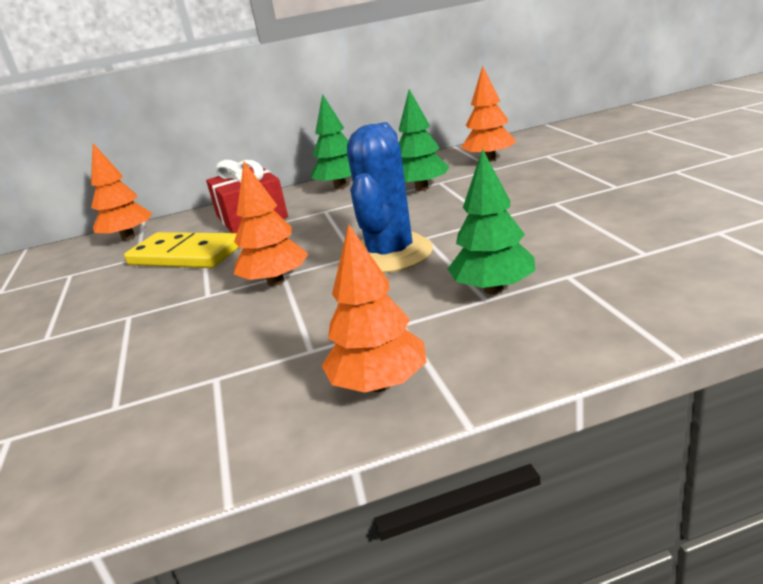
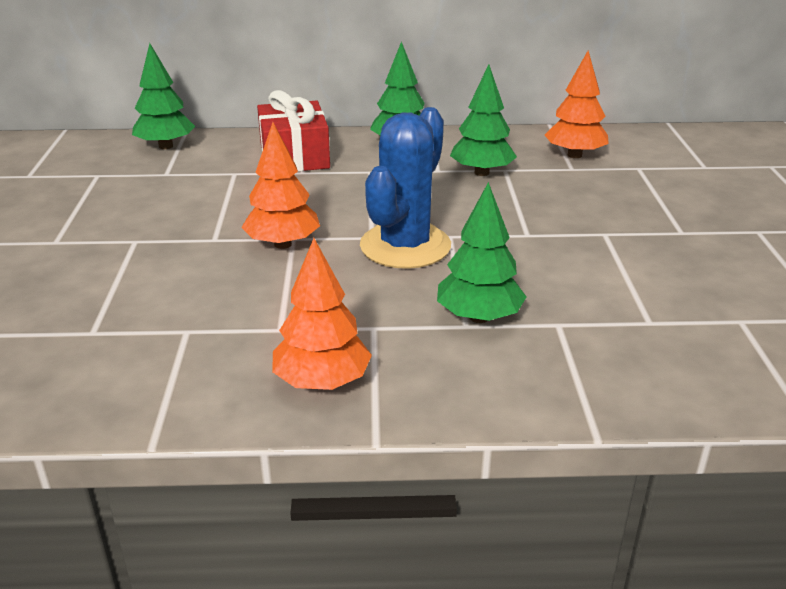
camera: 10 degrees right, 5 degrees up
orange tree [91,143,152,241] -> green tree [132,43,195,149]
yellow domino [124,232,239,268] -> none

